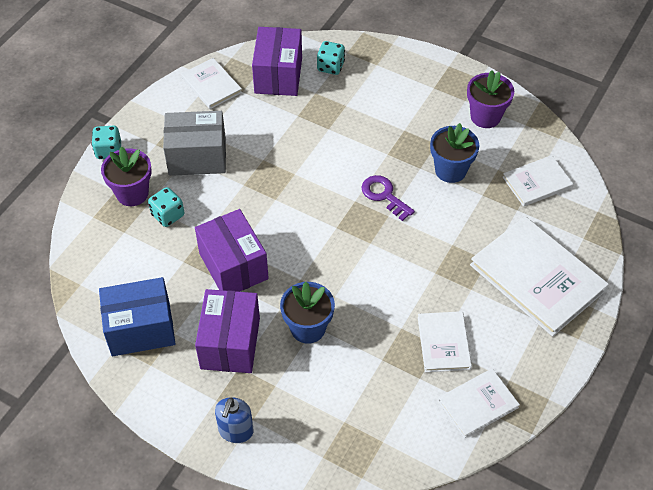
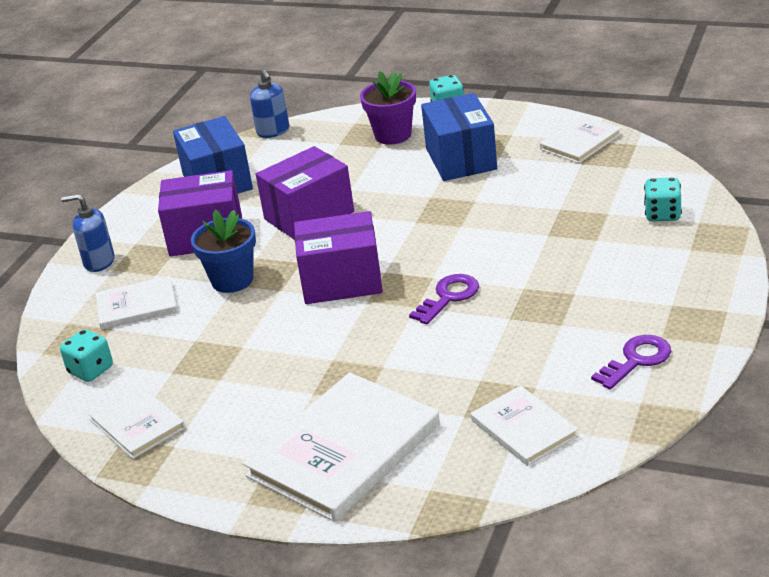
camera: 85 degrees right, 20 degrees down
turquoise dice [148,187,184,227] -> turquoise dice moved to [60,329,113,382]
grey box [163,111,226,176] -> blue box [421,93,497,181]
purple box [252,27,302,96] -> purple box moved to [294,211,383,304]
white book [418,311,472,372] -> white book moved to [96,276,178,330]
blue flower pot [430,123,479,183] -> none
purple flower pot [467,70,514,128] -> purple key [591,335,671,390]
none -> blue soap dispenser [250,68,289,138]

